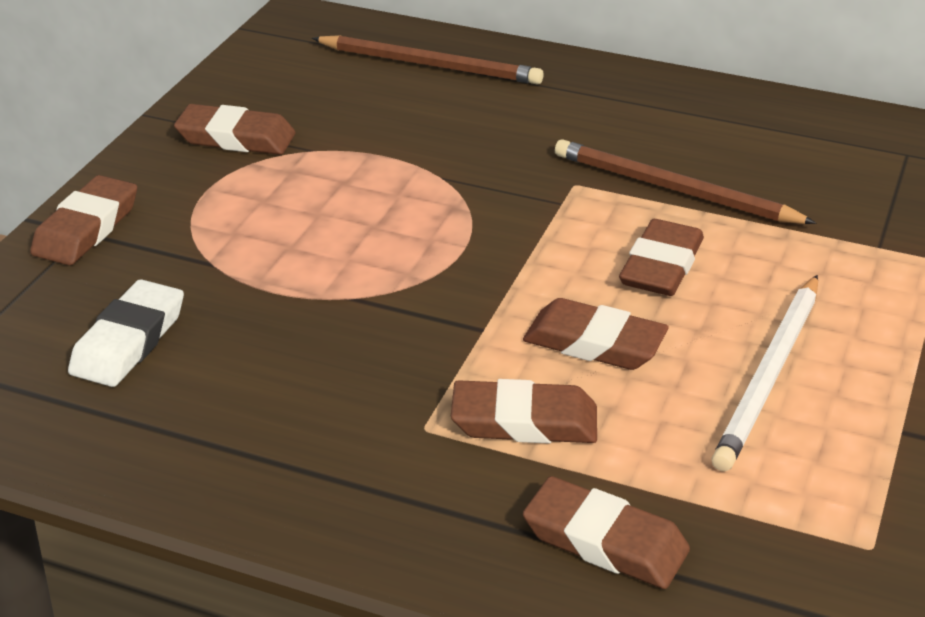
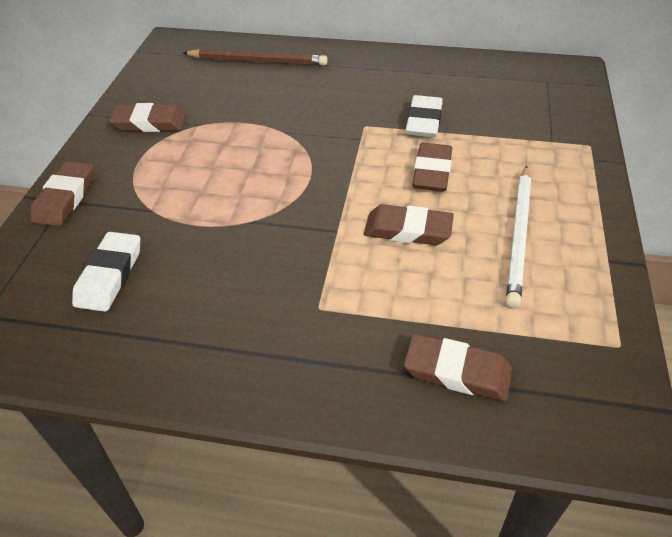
camera: 10 degrees left, 10 degrees up
brown eraser [451,379,597,444] -> none
brown pencil [555,139,816,224] -> white eraser [406,95,443,137]

